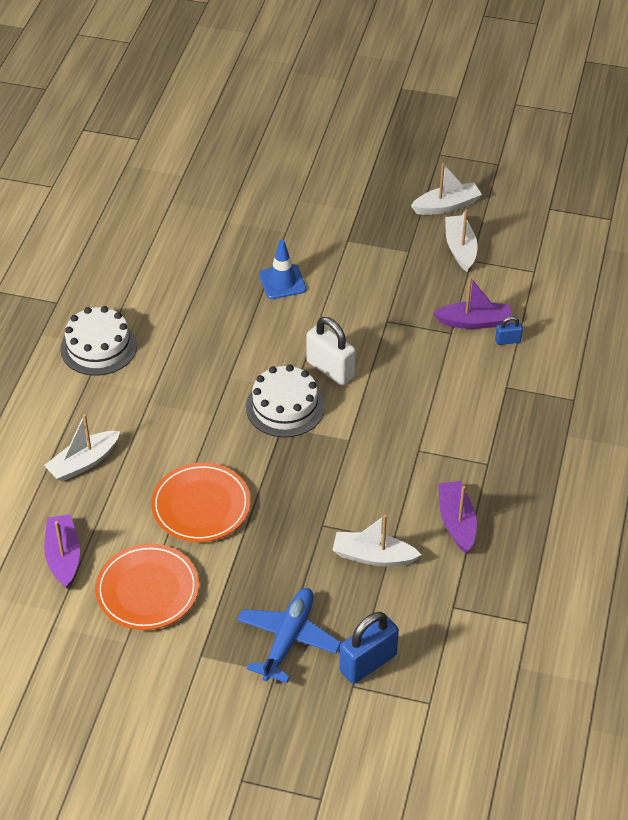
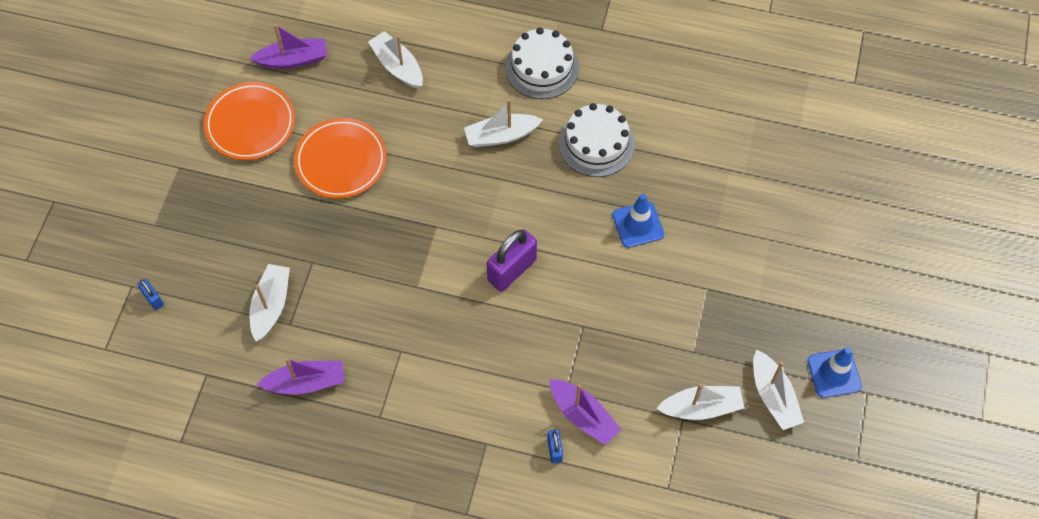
camera: 90 degrees right, 15 degrees up
blue plane [237,588,341,683] -> none
white cake [246,365,325,438] -> white cake moved to [558,103,635,177]
white padlock [306,317,356,385] -> purple padlock [487,229,537,292]
blue padlock [340,612,399,684] -> blue padlock [137,279,164,310], size x0.50
purple boat [433,277,511,329] -> purple boat turned 45 degrees counterclockwise [549,379,621,446]
none -> white boat [464,99,543,147]
none -> blue traffic cone [807,347,862,398]

